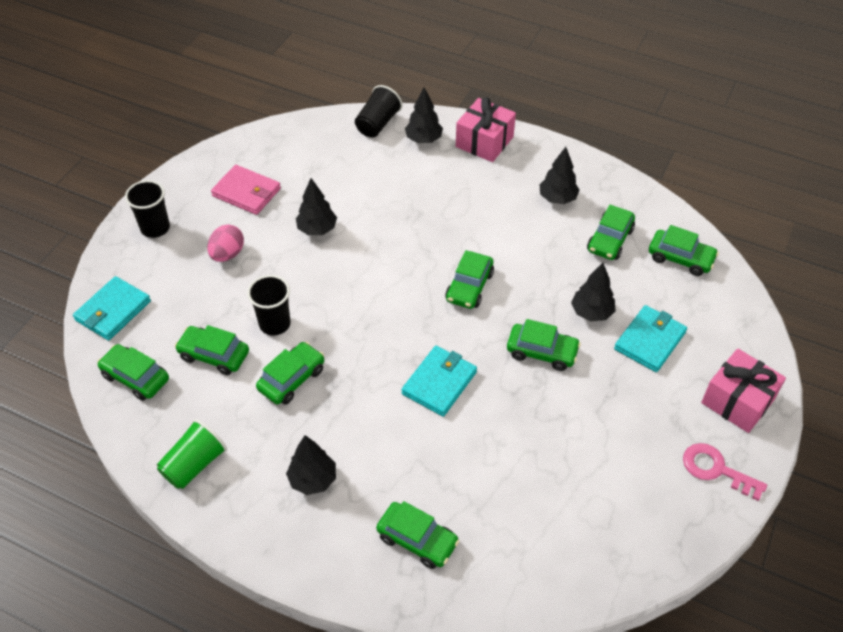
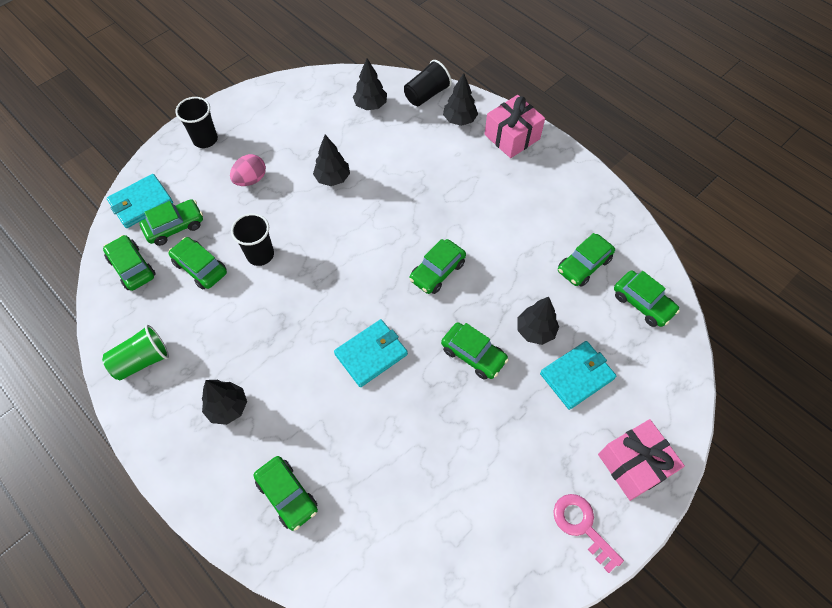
camera: 20 degrees right, 10 degrees up
pink wallet [211,165,281,215] -> none
green car [256,342,324,405] -> green car moved to [140,199,203,246]
black tree [539,147,580,204] -> black tree moved to [353,58,387,110]

